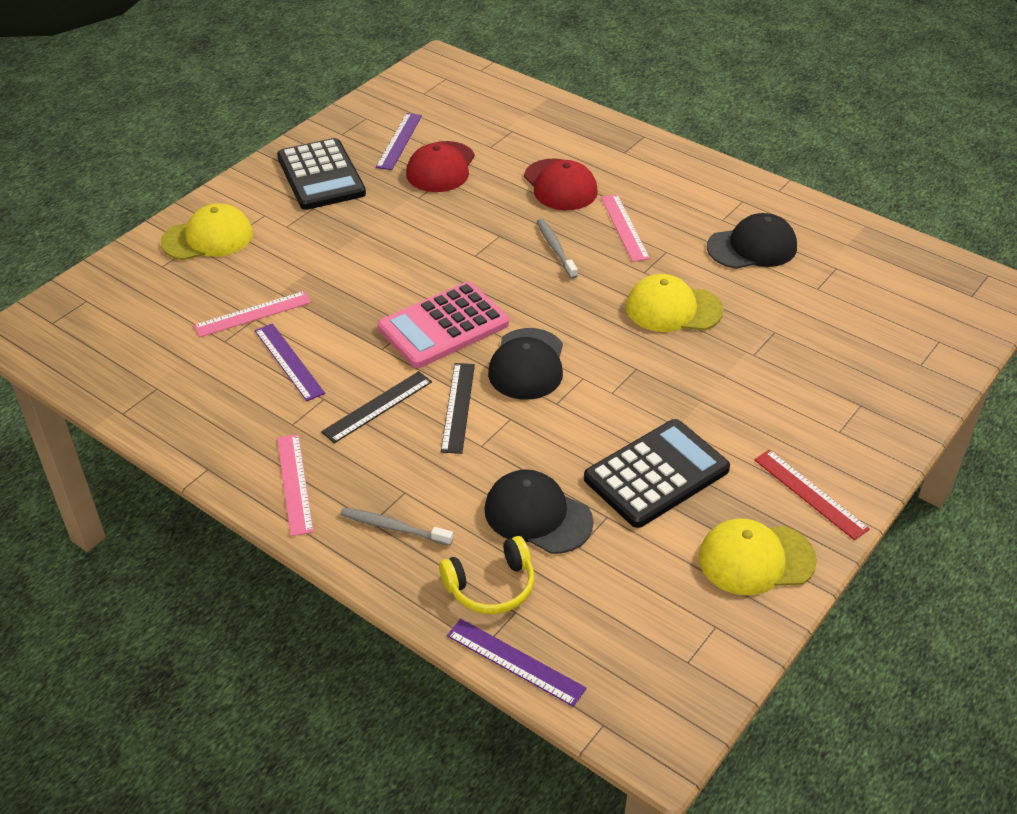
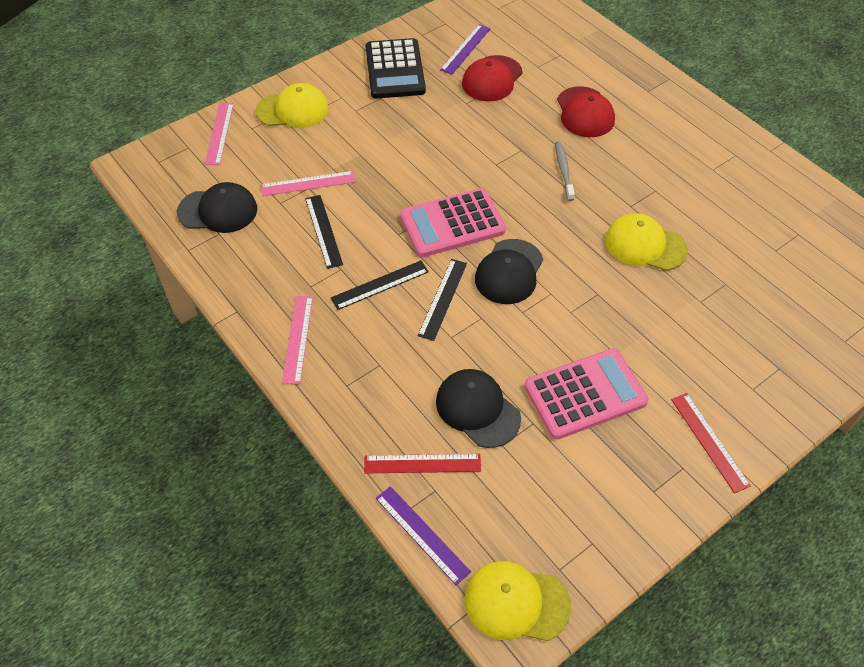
camera: 15 degrees right, 10 degrees up
purple ruler [255,323,325,401] -> black ruler [305,195,343,269]
grey toothbrush [340,507,453,546] -> none
yellow headphones [439,536,534,614] -> red ruler [364,454,481,473]
black calculator [584,419,730,528] -> pink calculator [524,348,649,439]
pink ruler [601,194,650,262] -> pink ruler moved to [205,103,234,165]
yellow cap [699,519,817,595] -> yellow cap moved to [465,561,571,641]
black cap [707,213,797,269] -> black cap moved to [177,182,257,233]

